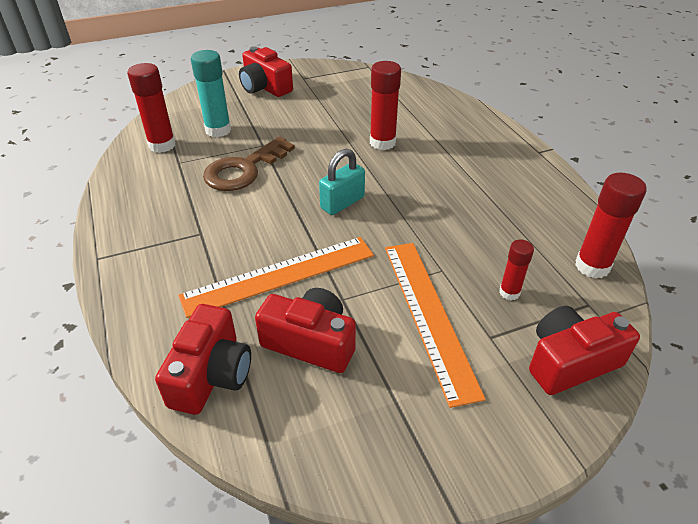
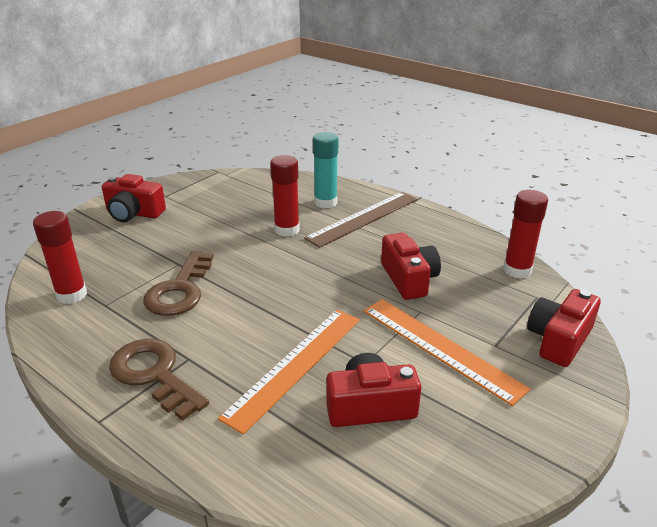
camera: 30 degrees left, 10 degrees down
red camera [155,304,251,415] -> red camera moved to [381,233,441,300]
turquoise glue stick [191,50,231,137] -> turquoise glue stick moved to [313,132,338,208]
turquoise padlock [319,149,365,215] -> none
red glue stick [499,239,534,300] -> none
none -> brown key [109,339,209,421]
none -> brown ruler [304,192,417,248]

